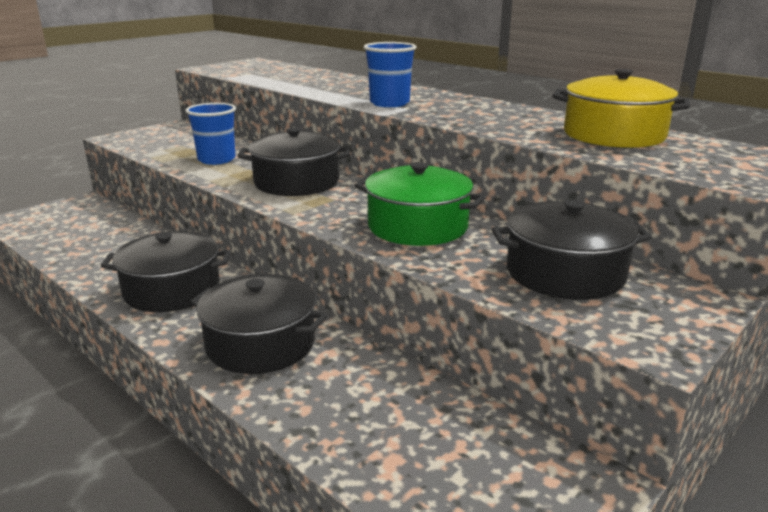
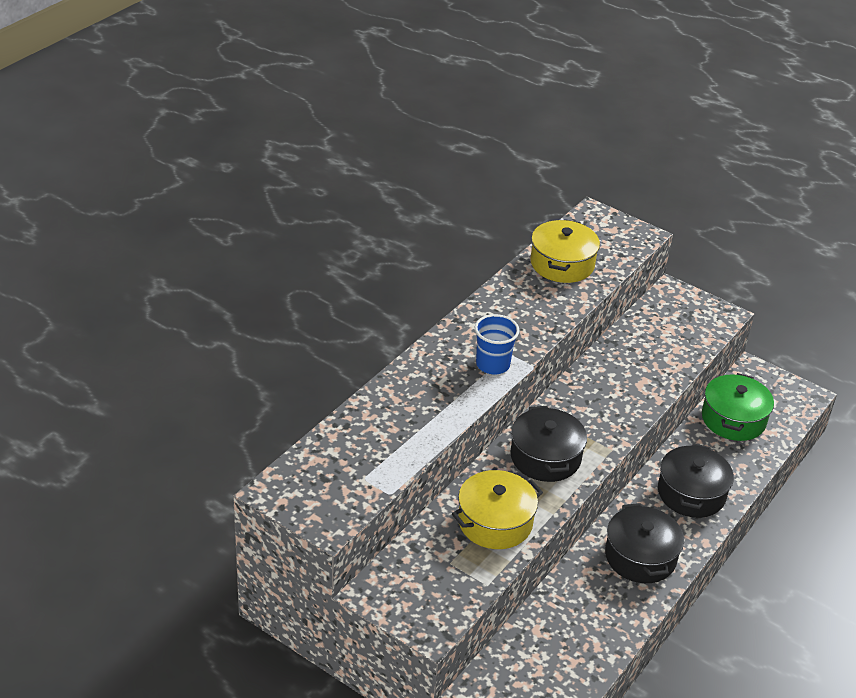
camera: 100 degrees left, 15 degrees up
blue cup [185,103,236,165] -> yellow pot [452,470,543,549]
green pot [355,162,486,246] -> green pot moved to [702,373,774,441]
black pot [492,200,652,300] -> none

